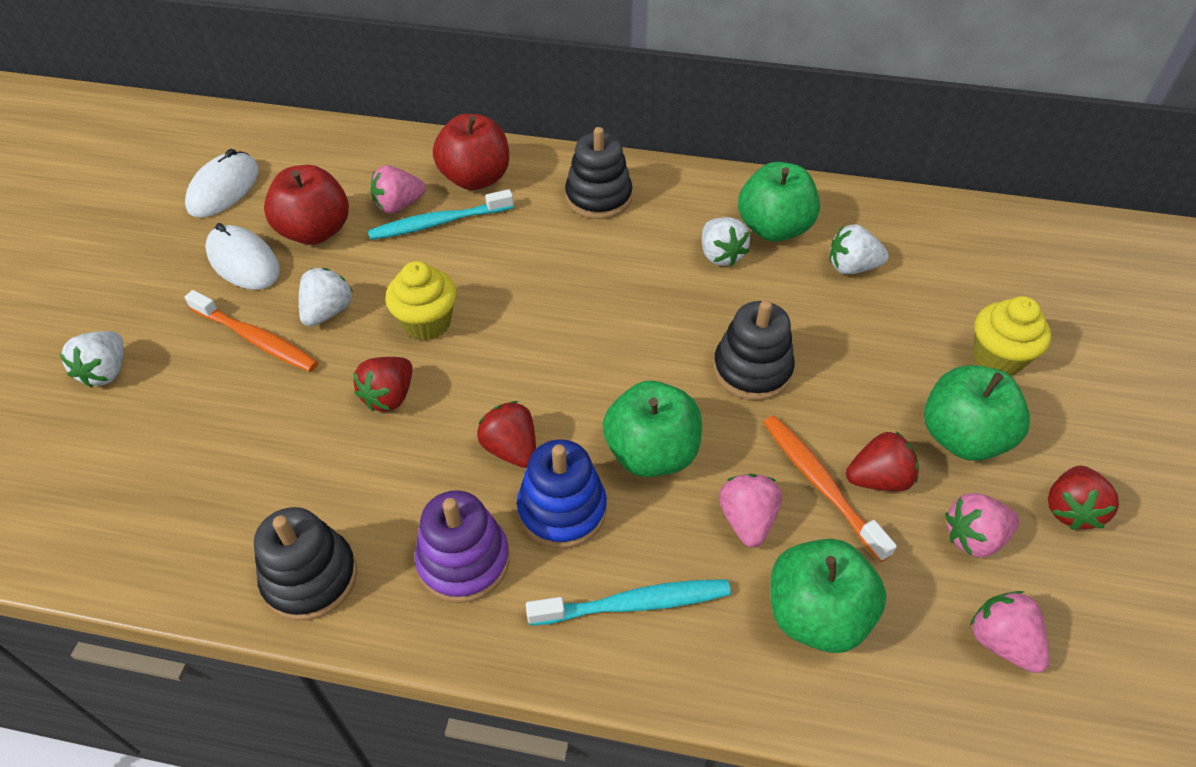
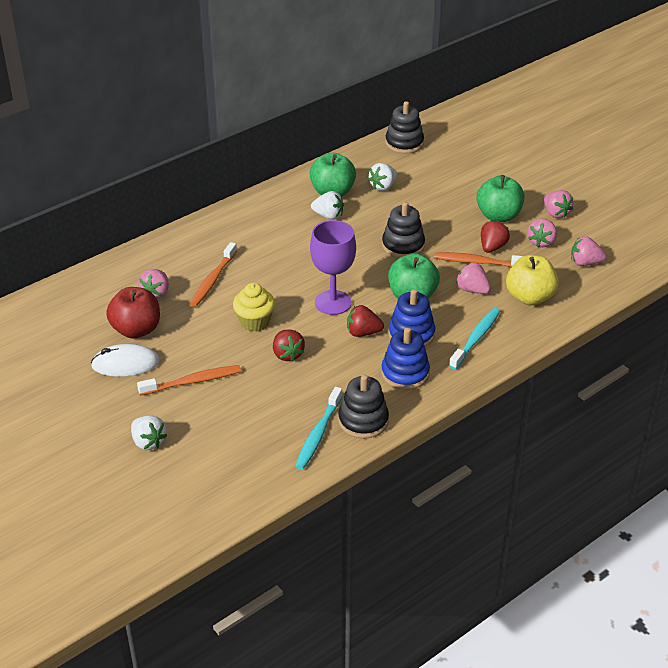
camera: 50 degrees left, 10 degrees down
white mouse [185,149,258,218] -> none
white strawberry [299,268,353,327] -> none
turquoise toothbrush [368,189,514,240] -> turquoise toothbrush moved to [295,387,342,470]
purple stacking toy [415,490,510,603] -> blue stacking toy [381,328,430,390]
red apple [433,114,509,190] -> none
black stacking toy [565,127,632,219] -> black stacking toy moved to [385,101,424,154]
green apple [770,539,886,653] -> yellow apple [506,255,559,305]
yellow cupcake [973,296,1052,375] -> none
red strawberry [1048,466,1119,530] -> pink strawberry [544,190,573,218]
none -> orange toothbrush [190,242,237,307]
none -> purple goblet [310,220,356,315]

